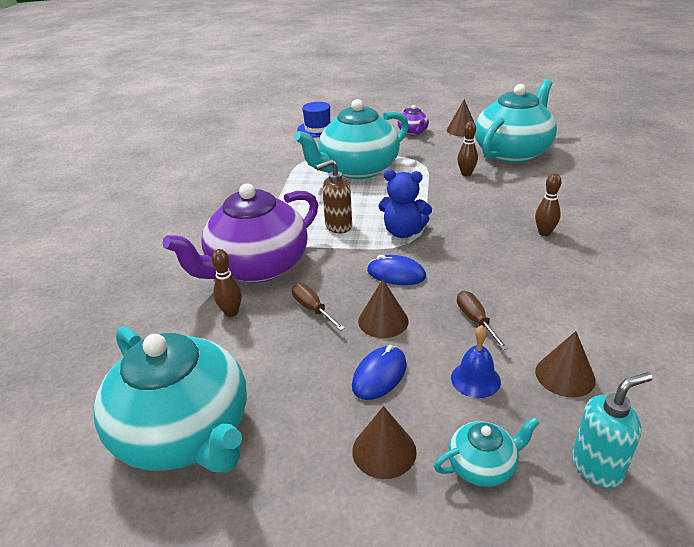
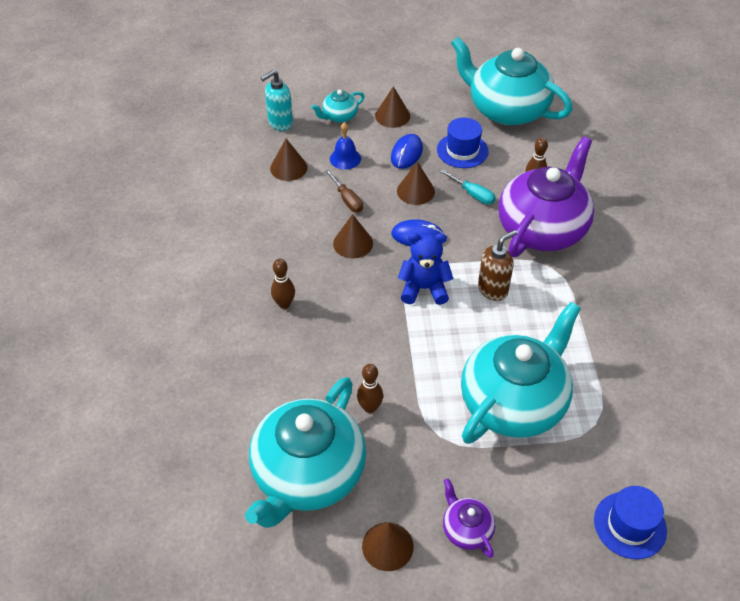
camera: 165 degrees right, 15 degrees up
brown screwdriver [292,283,345,331] -> turquoise screwdriver [440,169,496,204]
none -> brown cone [333,214,373,258]
none -> blue hat [437,118,489,168]

